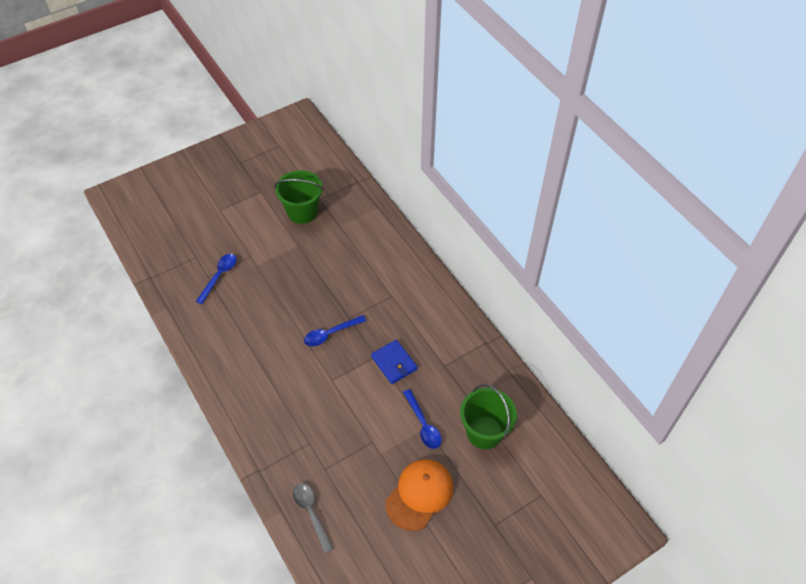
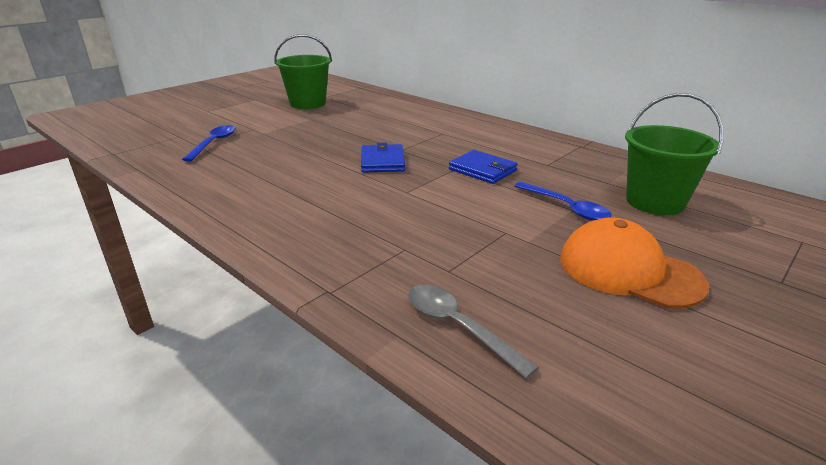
camera: 15 degrees left, 25 degrees down
blue spoon [304,315,366,346] -> blue wallet [361,143,405,173]
orange cap [385,459,453,531] -> orange cap turned 75 degrees counterclockwise [560,218,709,309]

